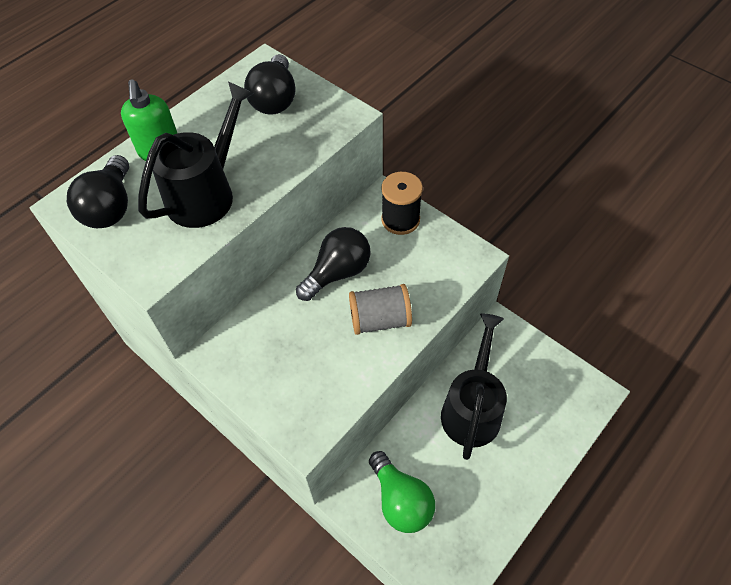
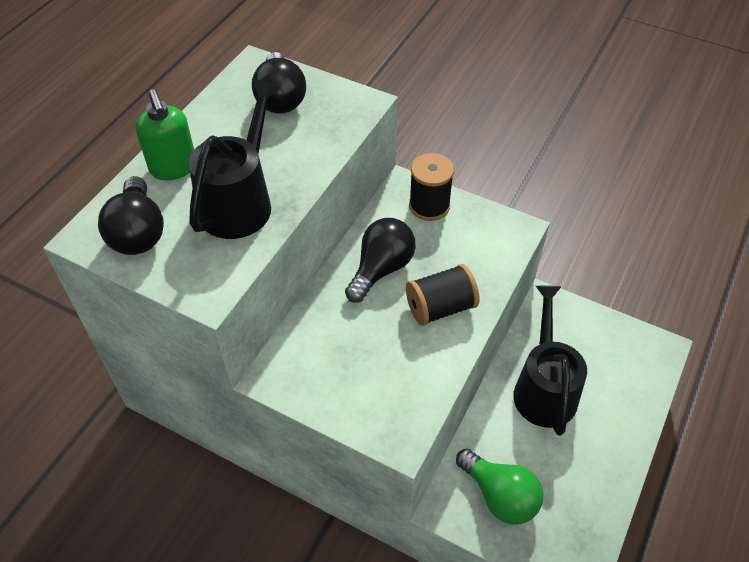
camera: 15 degrees left, 5 degrees down
grey spool [349,284,412,335] -> black spool [406,264,479,326]

